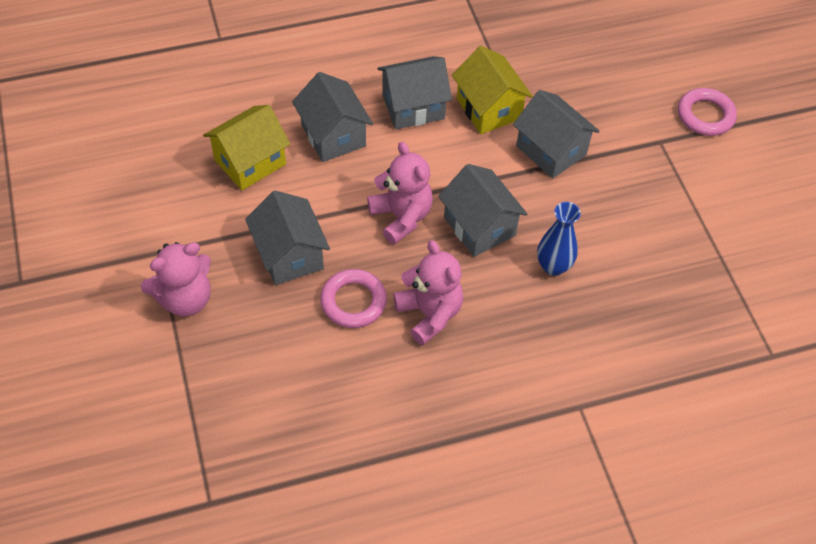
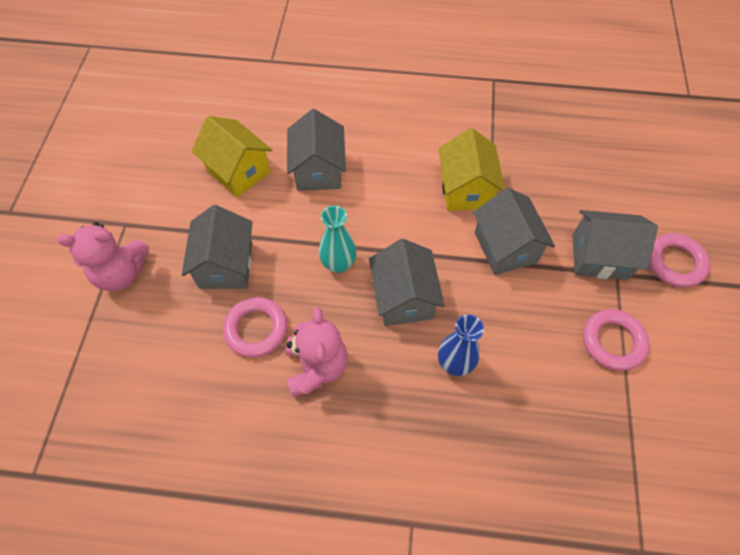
camera: 25 degrees right, 5 degrees up
yellow house [203,105,290,190] -> yellow house turned 60 degrees clockwise [192,116,272,198]
pink teddy bear [367,142,433,245] -> turquoise vase [319,206,356,273]
grey house [378,56,452,129] -> grey house moved to [572,210,658,280]
none -> pink ring [583,309,649,371]

